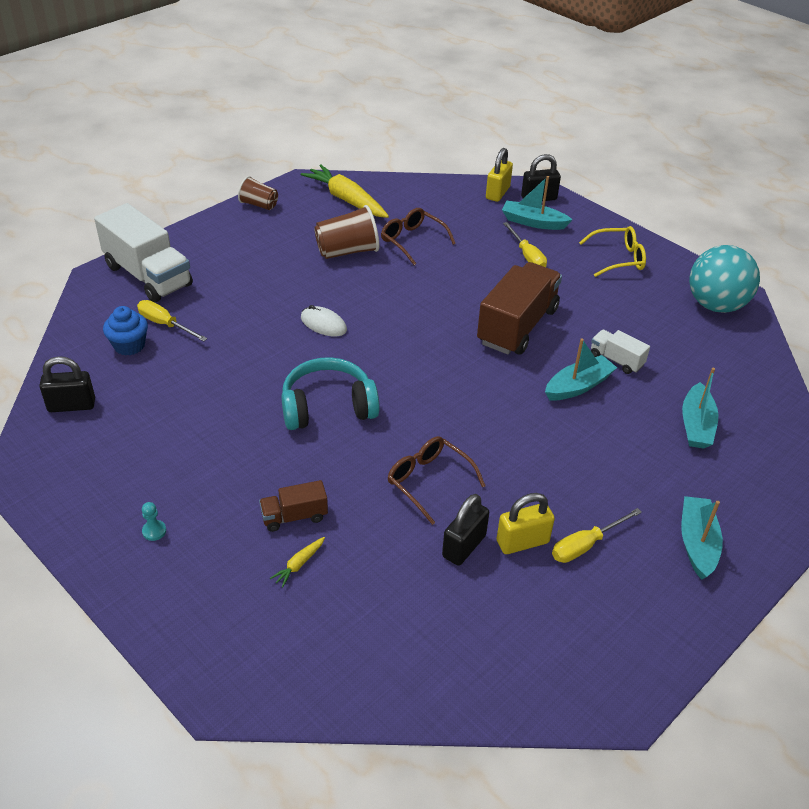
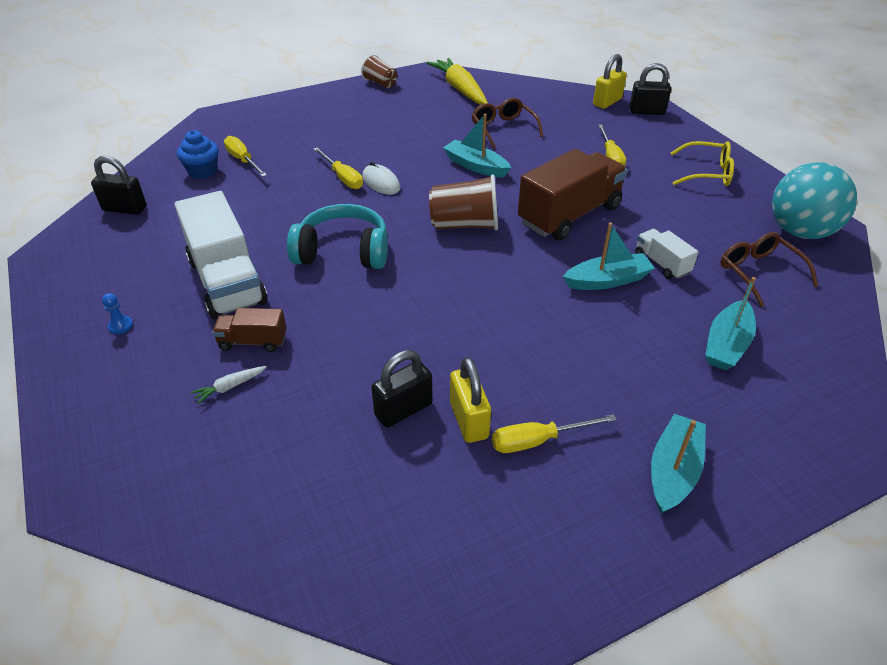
camera: 20 degrees right, 0 degrees up
white truck [94,203,193,302] -> white truck moved to [175,191,268,319]
turquoise pawn [142,502,166,541] -> blue pawn [102,293,133,334]
yellow carrot [270,537,325,587] -> white carrot [191,366,266,404]
brown cup [314,205,379,259] -> brown cup moved to [429,174,498,231]
brown glasses [388,436,485,525] -> brown glasses moved to [720,232,818,307]
yellow padlock [497,493,555,554] -> yellow padlock turned 75 degrees clockwise [450,357,491,443]
turquoise boat [502,176,573,230] -> turquoise boat moved to [443,114,511,178]
none -> yellow screwdriver [313,147,363,189]

